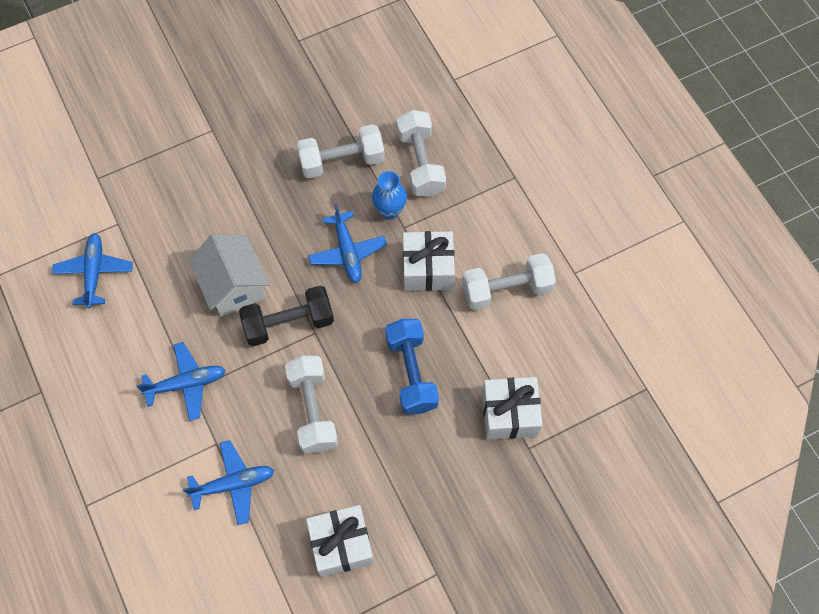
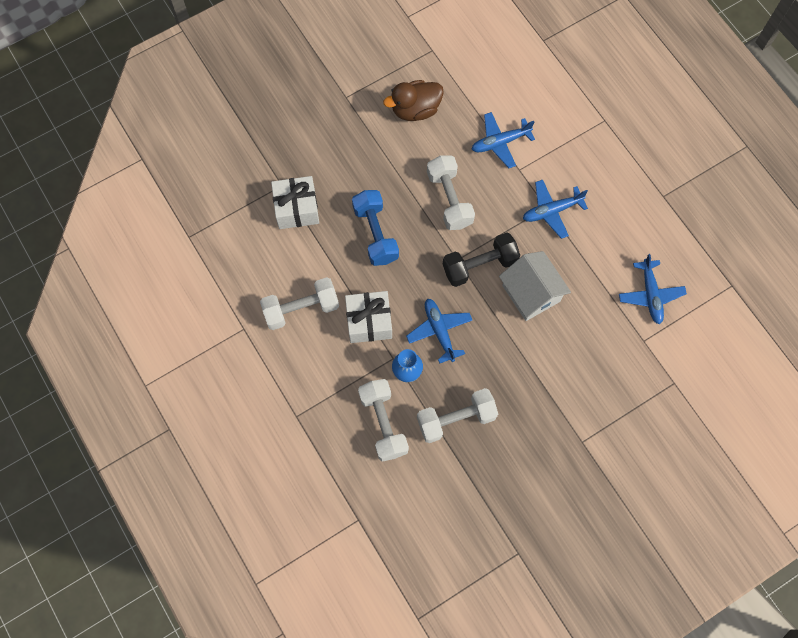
camera: 175 degrees right, 5 degrees up
white gift [306,505,374,577] -> brown duck [383,80,444,121]

